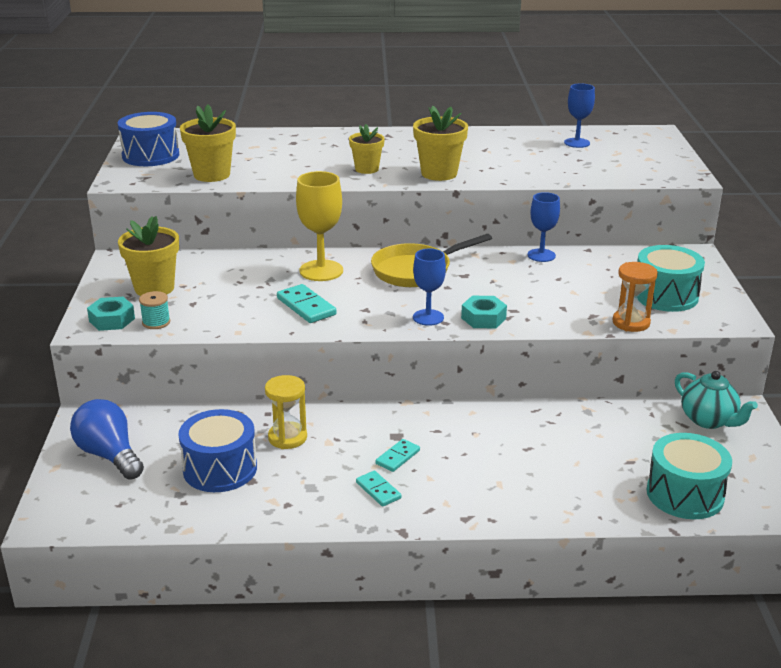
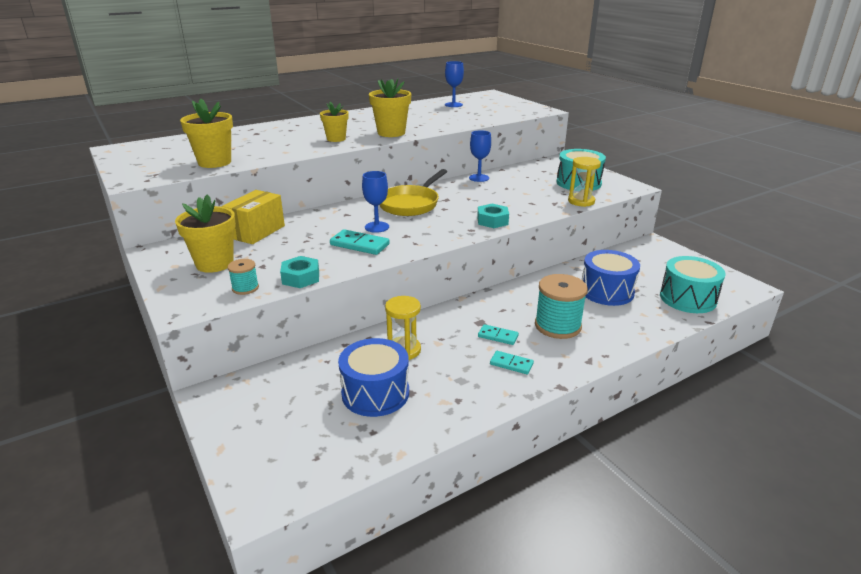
camera: 30 degrees left, 0 degrees up
blue light bulb [70,399,144,480] -> none
turquoise nut [87,297,135,331] -> turquoise nut moved to [280,256,319,288]
blue drum [118,112,179,166] -> blue drum moved to [582,250,640,306]
yellow goblet [296,171,343,281] -> none
turquoise domino [376,439,420,472] -> turquoise domino turned 75 degrees counterclockwise [478,324,519,345]
blue goblet [413,248,446,326] -> blue goblet moved to [362,171,389,233]
orange hourglass [612,262,658,332] -> yellow hourglass [568,157,601,207]
turquoise teapot [675,371,758,429] -> none
none -> yellow box [222,190,285,244]
none -> turquoise spool [535,274,588,339]

